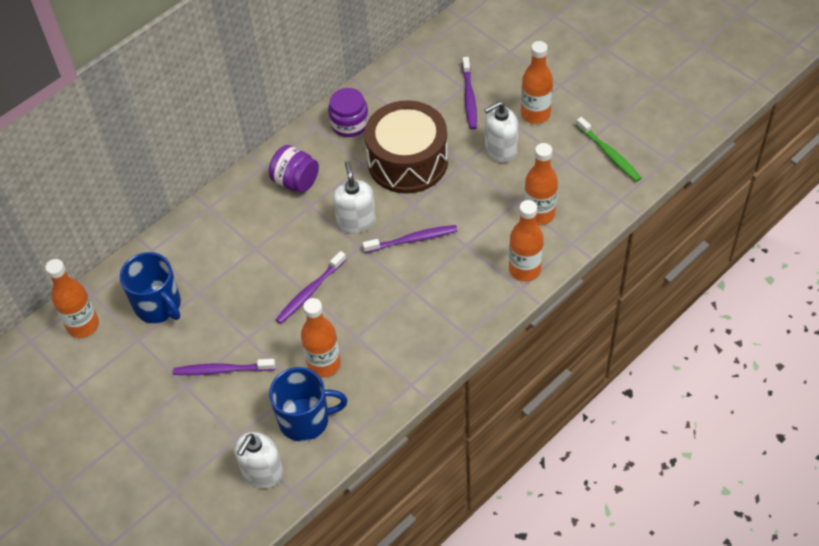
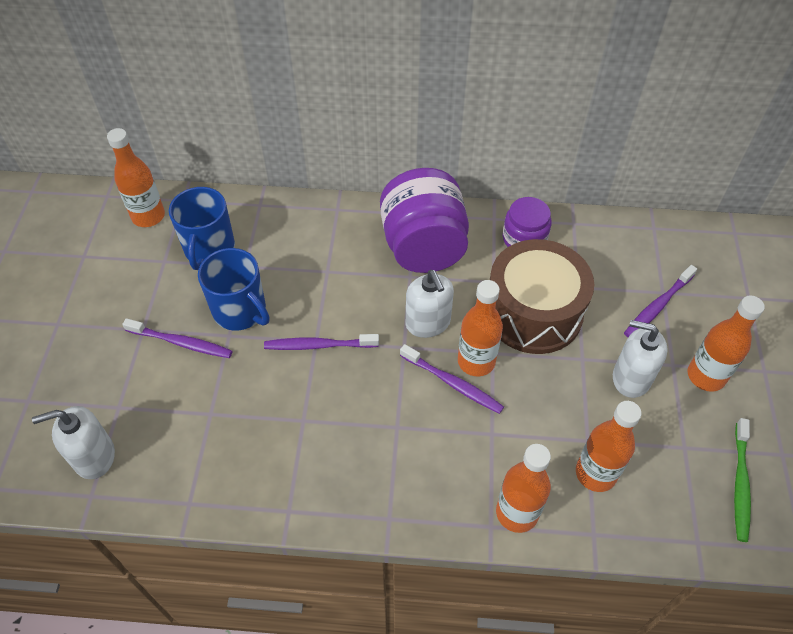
camera: 45 degrees right, 0 degrees up
purple toothbrush [173,359,275,375] -> purple toothbrush turned 150 degrees clockwise [122,318,233,358]
purple jar [269,145,319,193] -> purple jar [380,168,469,273], size x1.77
blue mug [269,367,348,442] -> blue mug moved to [198,248,269,331]
orange bottle [301,298,341,377] -> orange bottle moved to [458,280,503,376]
white soap dispenser [333,161,376,233] -> white soap dispenser turned 120 degrees clockwise [406,270,454,338]

